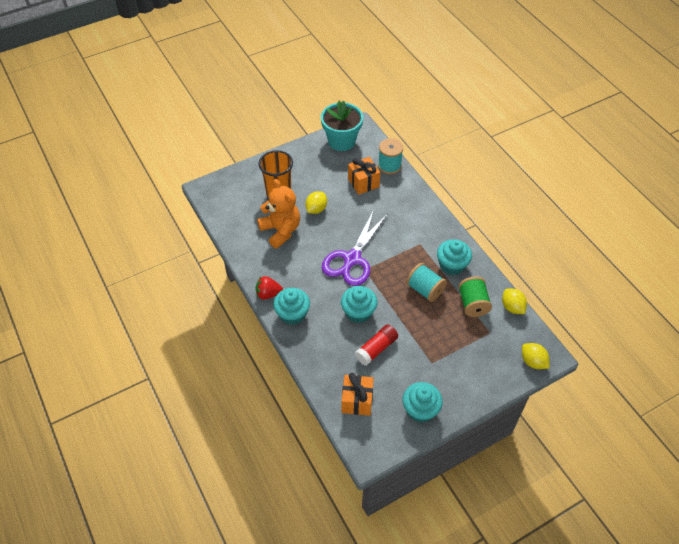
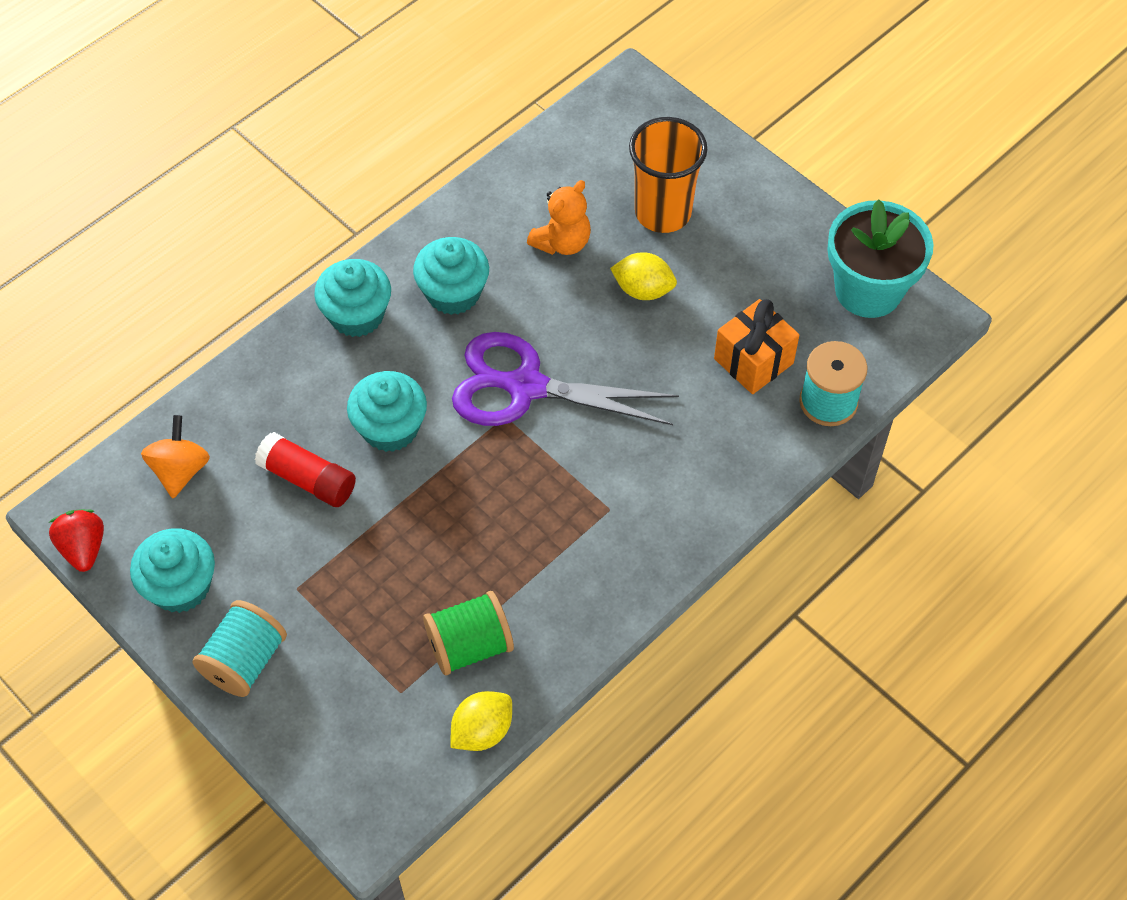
camera: 75 degrees right, 5 degrees up
red strawberry [255,276,283,300] -> red strawberry moved to [49,509,104,572]
orange teddy bear [257,179,300,249] -> orange teddy bear [527,180,591,255], size x0.65
orange gift [341,373,374,416] -> orange spinning top [141,415,210,498]
turquoise spool [406,263,447,302] -> turquoise spool moved to [192,600,287,697]
turquoise cupcake [437,239,472,275] -> turquoise cupcake moved to [413,237,489,315]
yellow lemon [522,343,549,369] -> none

